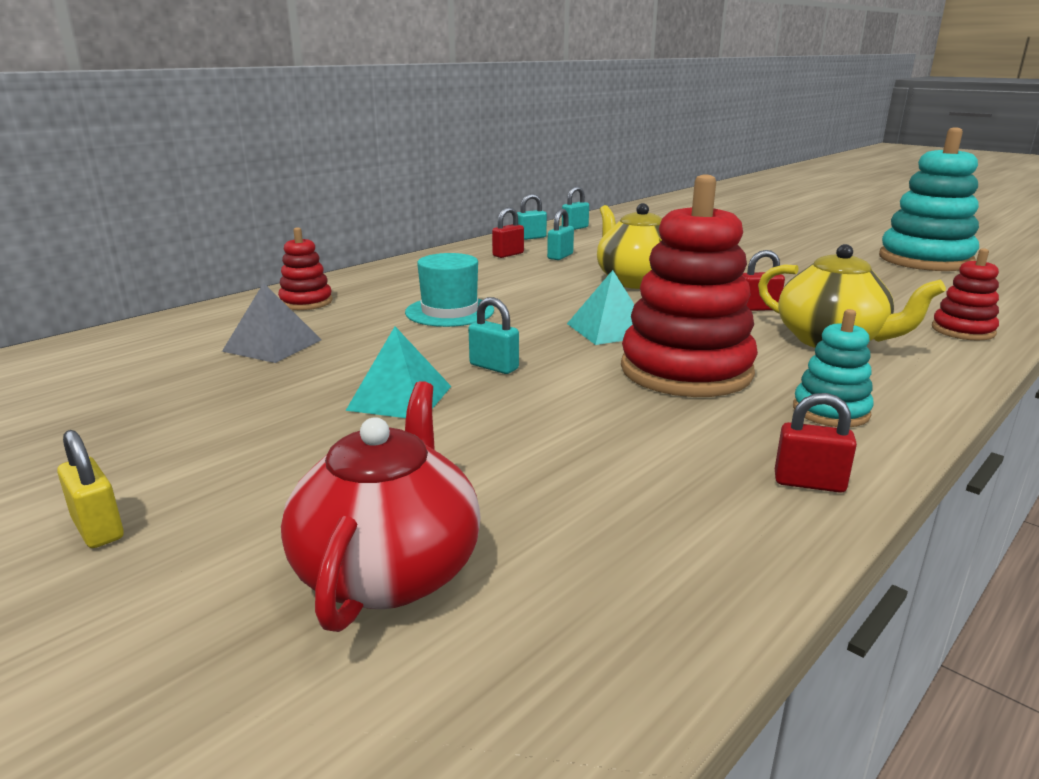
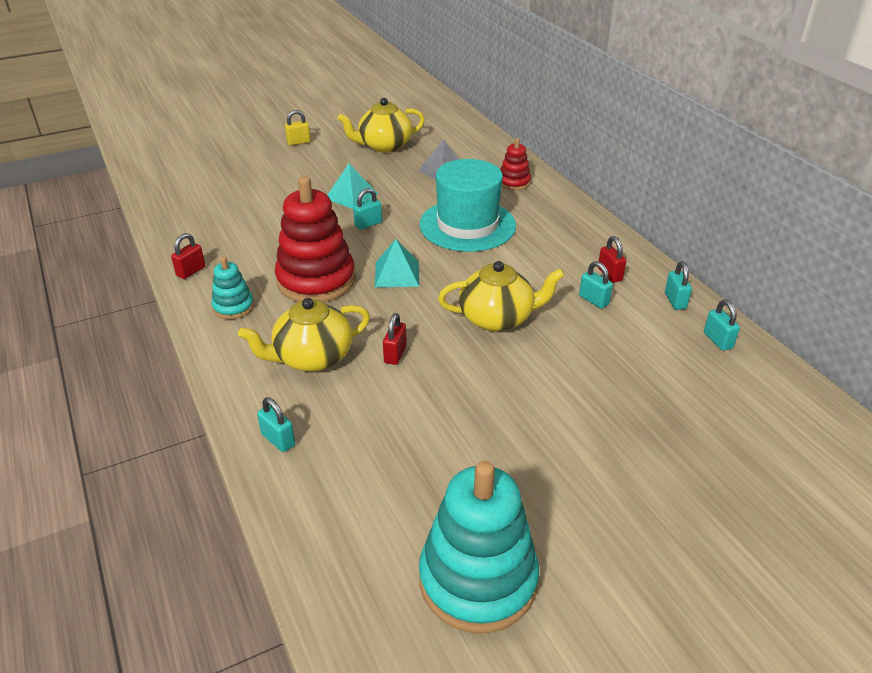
camera: 110 degrees right, 15 degrees up
red teapot [281,381,481,632] -> none
turquoise hat [405,253,494,327] -> turquoise hat [419,159,516,252], size x1.64
red stacking toy [932,248,999,341] -> turquoise padlock [257,397,295,452]
none -> yellow teapot [337,98,425,153]

